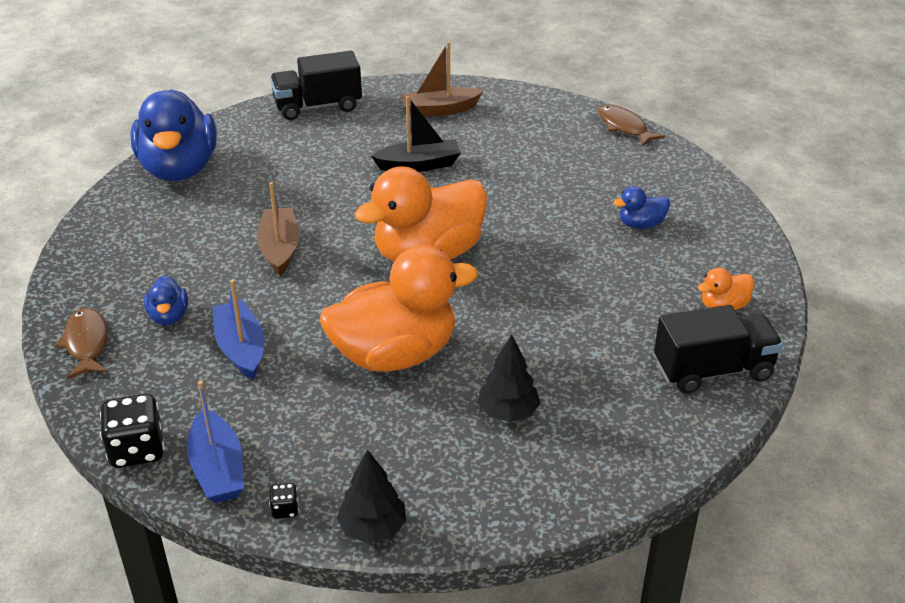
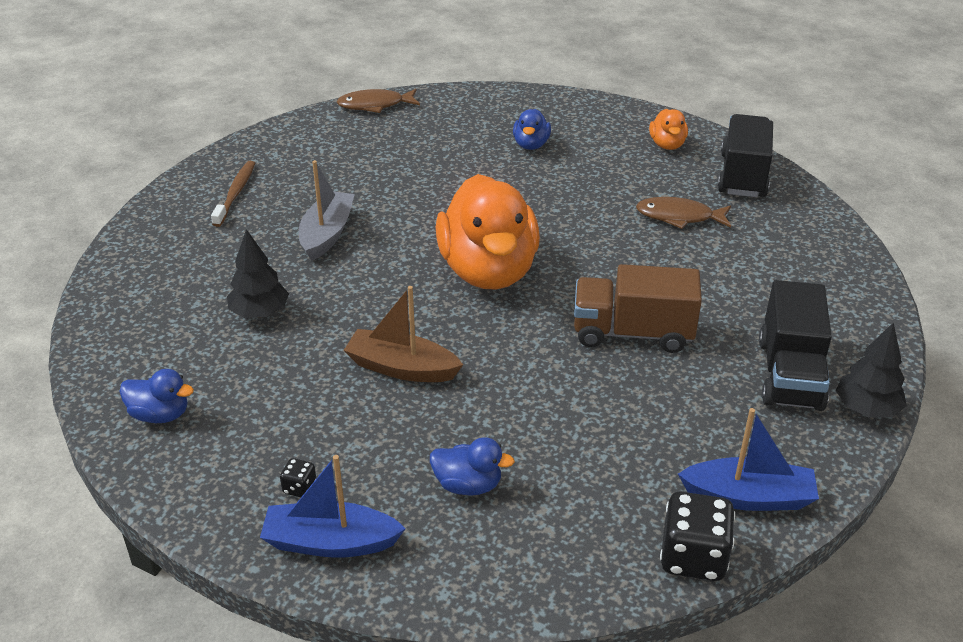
camera: 65 degrees left, 0 degrees up
brown fish [54,308,108,379] -> brown fish moved to [636,197,731,229]
blue duck [130,89,217,181] -> blue duck [119,369,194,423], size x0.44
blue boat [212,279,265,380] -> blue boat moved to [260,455,406,558]
black dice [269,483,299,519] -> black dice moved to [280,458,316,498]
black truck [270,51,362,120] -> black truck moved to [759,280,832,411]
orange duck [320,245,478,372] -> brown truck [574,264,702,353]
black boat [371,96,461,172] -> grey boat [299,160,355,261]
brown boat [401,42,483,117] -> brown toothbrush [211,161,255,227]
black tree [477,334,540,422] -> black tree moved to [227,229,289,318]

